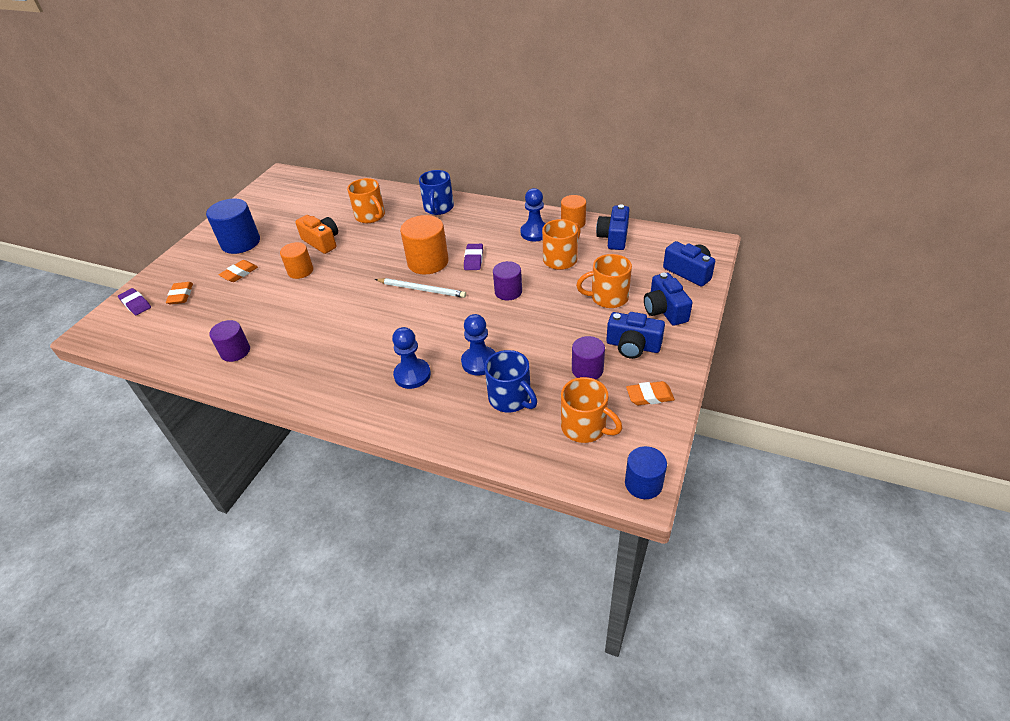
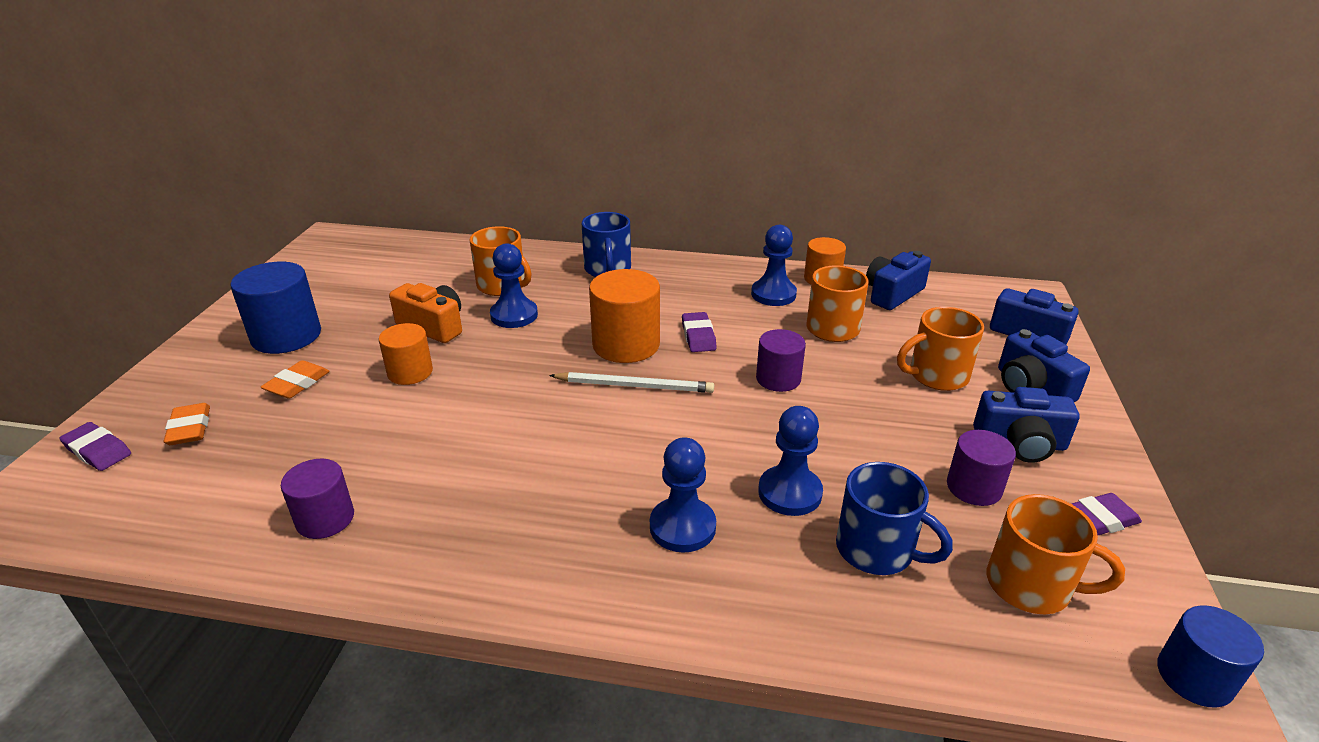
camera: 15 degrees left, 10 degrees down
blue camera [596,204,630,250] -> blue camera turned 45 degrees clockwise [866,251,931,310]
orange eraser [626,381,675,405] -> purple eraser [1072,493,1142,535]
none -> blue pawn [490,243,538,328]

